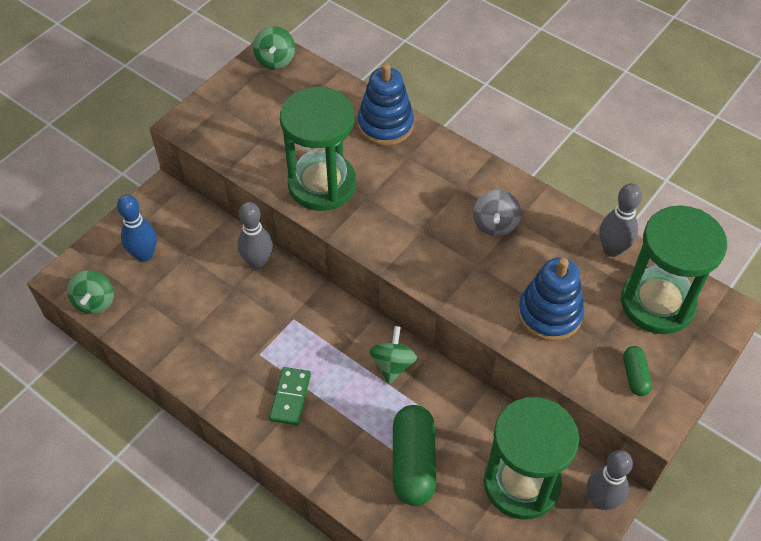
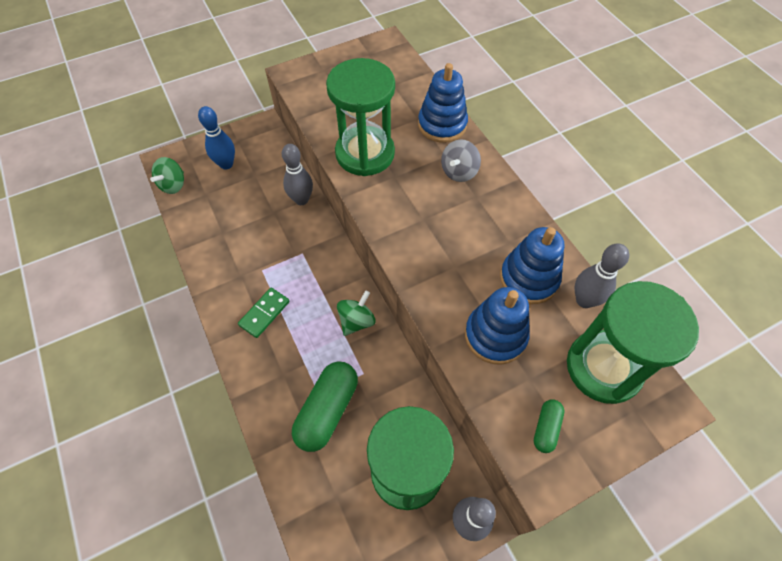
camera: 25 degrees right, 5 degrees up
green spinning top [253,26,295,69] -> none
grey spinning top [473,190,521,236] -> grey spinning top moved to [441,139,481,182]
none -> blue stacking toy [500,227,565,304]

